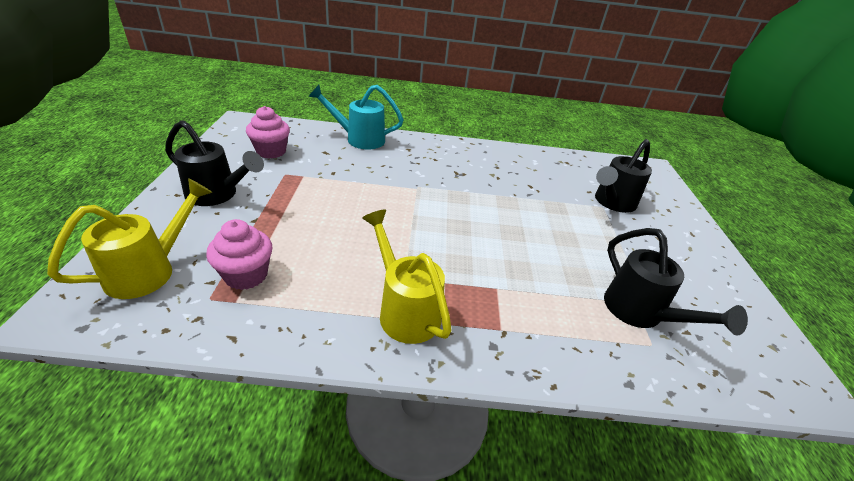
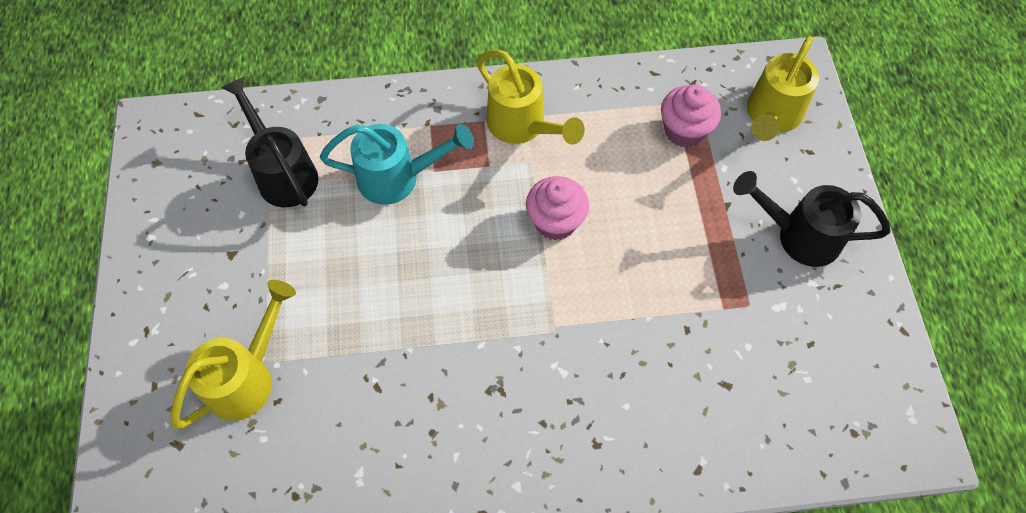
camera: 175 degrees right, 25 degrees up
pink cupcake [246,106,290,159] -> pink cupcake moved to [526,176,589,240]
turquoise watering can [308,85,404,149] -> turquoise watering can moved to [320,124,474,205]
black watering can [595,139,652,213] -> yellow watering can [171,280,296,429]

